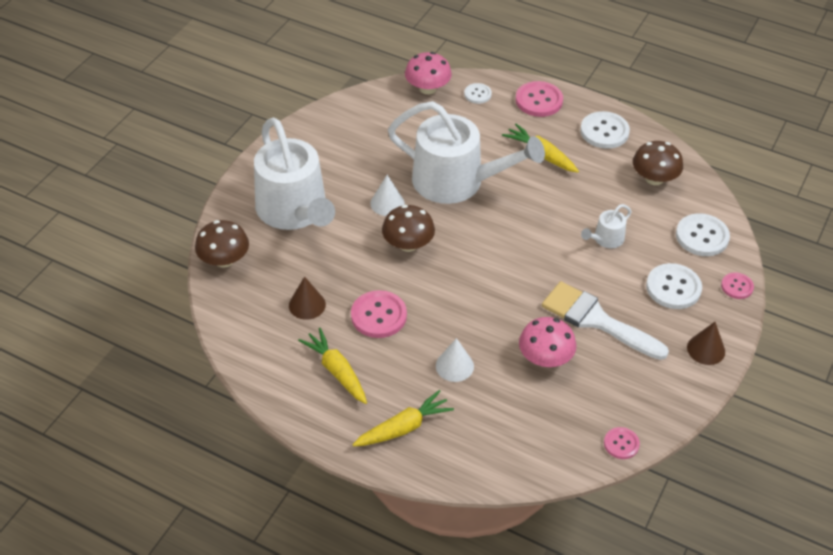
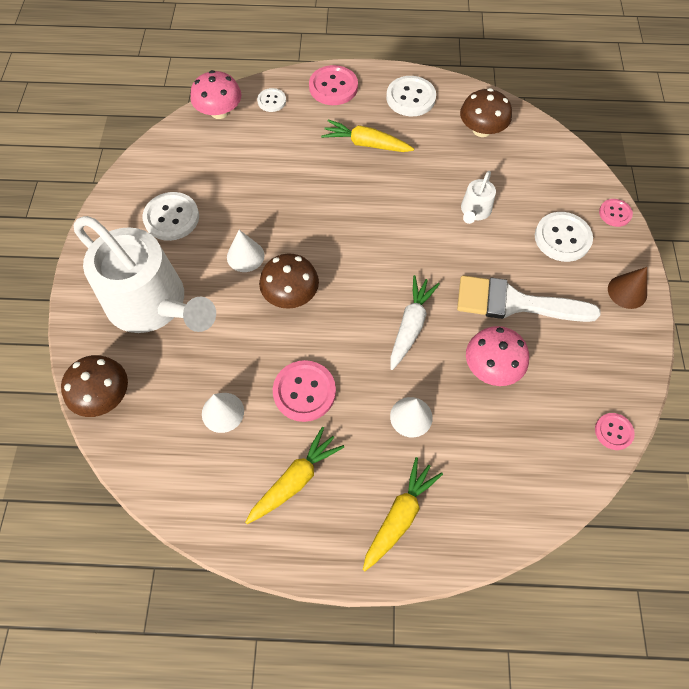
camera: 25 degrees left, 15 degrees up
brown cone [289,276,326,320] -> white cone [202,393,244,433]
yellow carrot [298,328,367,404] -> yellow carrot turned 105 degrees clockwise [245,427,344,524]
white watering can [388,101,545,204] -> none
white button [676,213,730,256] -> white button moved to [142,192,199,241]
none -> white carrot [390,275,440,370]

